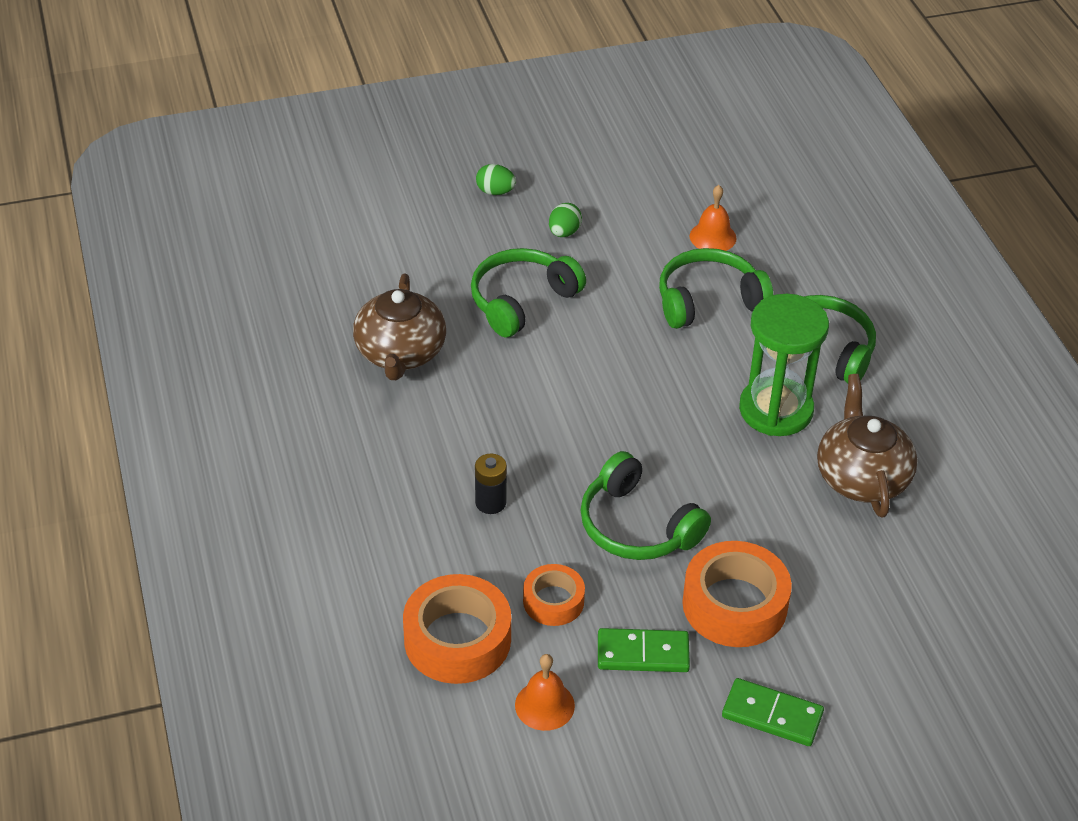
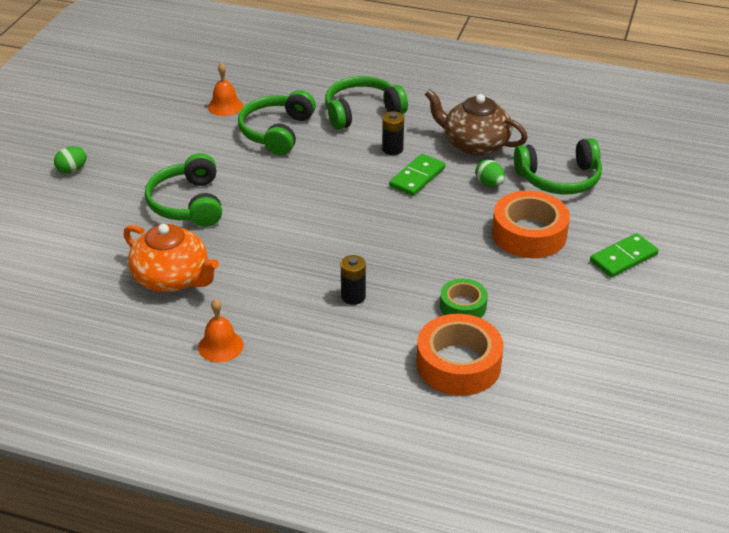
camera: 55 degrees left, 5 degrees down
brown teapot [353,273,446,380] -> orange teapot [123,224,219,292]
orange bell [515,654,575,731] -> orange bell moved to [198,299,244,363]
orange tape [523,564,585,626] -> green tape [440,279,488,318]
green egg [549,203,582,237] -> green egg moved to [475,160,505,187]
green headphones [580,451,711,560] -> green headphones moved to [514,138,602,195]
green domino [598,628,690,672] -> green domino moved to [389,154,445,196]
green hourglass [739,294,829,436] -> black battery [382,111,404,155]

